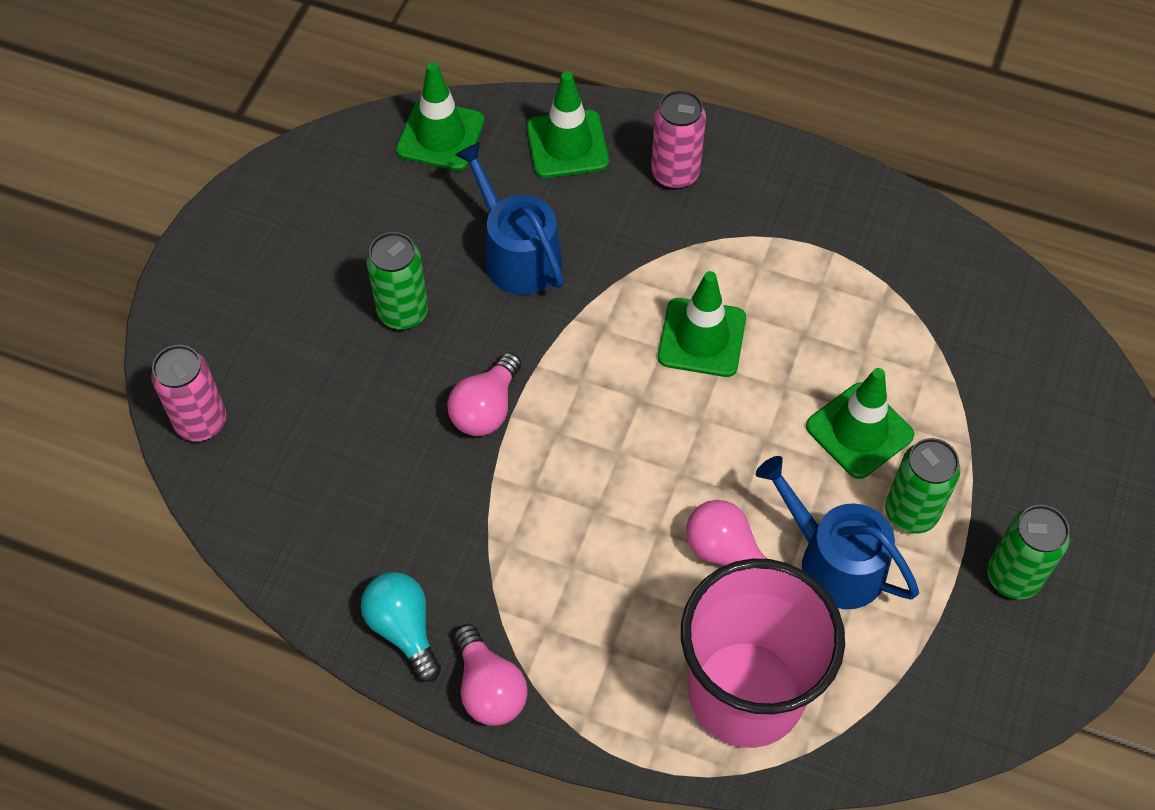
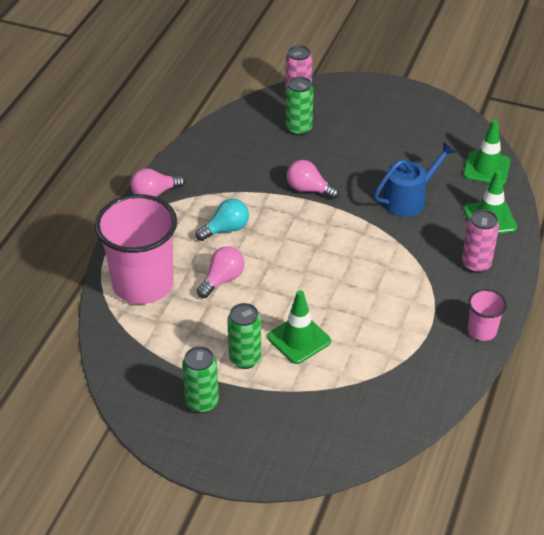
camera: 90 degrees right, 15 degrees down
turquoise light bulb [361,572,441,682] -> turquoise light bulb moved to [195,199,249,241]
green can [366,232,428,330] -> green can moved to [286,77,314,136]
green traffic cone [658,271,746,377] -> none
blue watering can [756,456,919,609] -> none
none -> pink cup [468,289,507,341]

